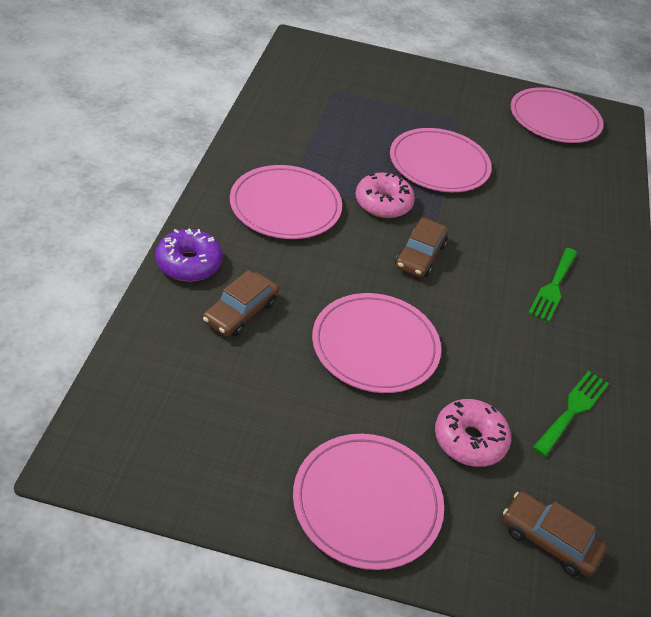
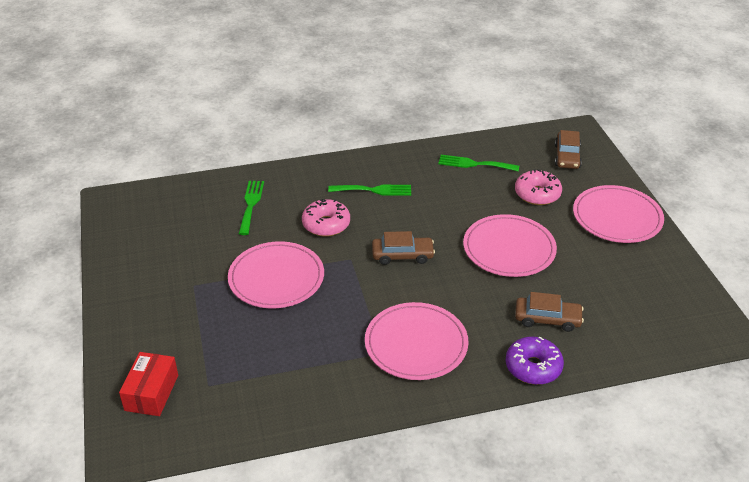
camera: 110 degrees left, 5 degrees down
pink donut [356,173,415,218] -> pink donut moved to [302,199,350,237]
pink plate [510,87,604,143] -> none
none -> red box [119,352,178,416]
none -> green fork [239,181,264,235]

